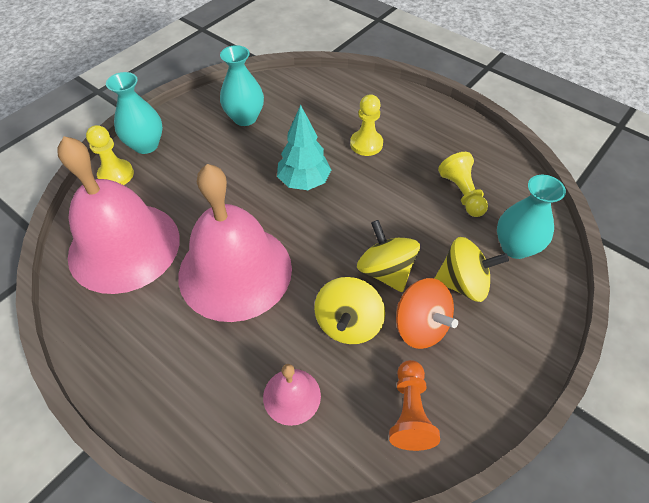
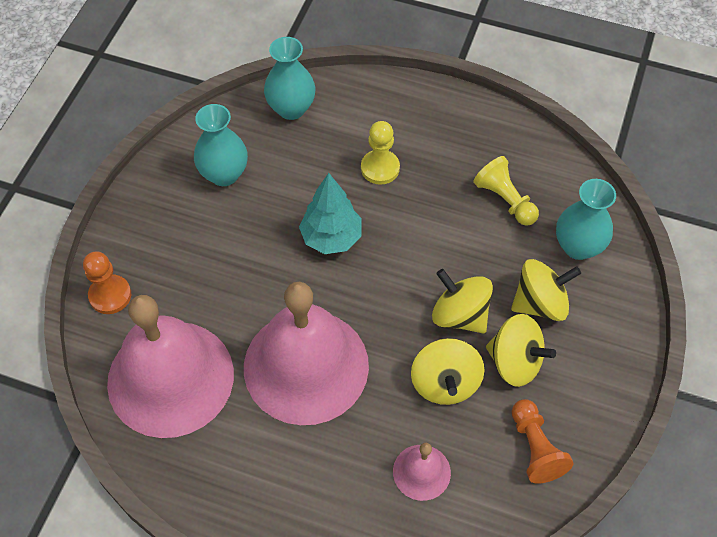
camera: 20 degrees left, 5 degrees up
yellow pawn [86,125,134,185] -> orange pawn [83,251,131,314]
turquoise vase [106,72,163,154] -> turquoise vase moved to [264,37,316,120]
orange spinning top [396,278,458,349] -> yellow spinning top [486,314,556,387]

